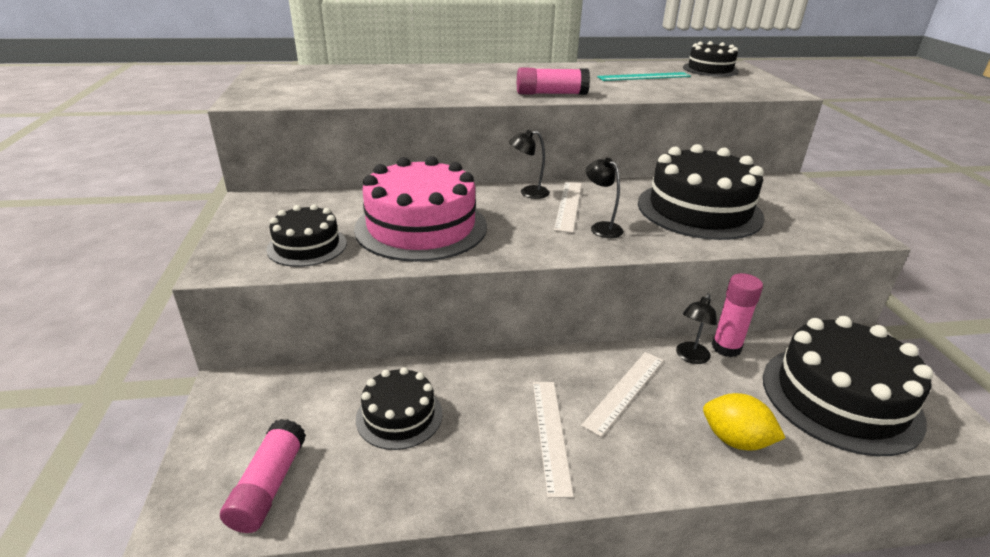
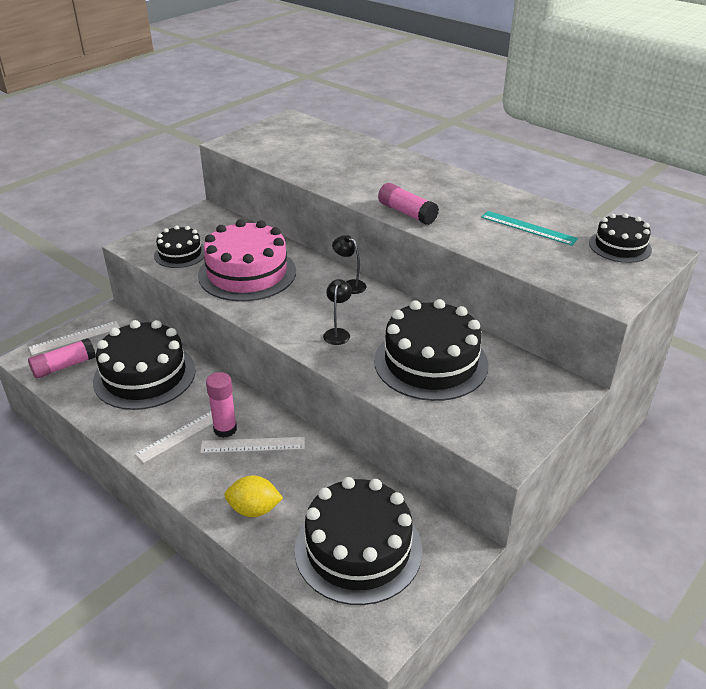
camera: 50 degrees right, 5 degrees up
black cake [356,367,443,450] -> black cake [93,320,196,410], size x1.82
white ruler [554,182,582,233] -> white ruler moved to [29,321,120,355]
black lamp [676,294,717,364] -> none
yellow lemon [703,393,785,451] -> yellow lemon turned 75 degrees counterclockwise [224,475,283,517]
pink glue stick [712,273,763,357] -> pink glue stick moved to [206,372,237,438]

